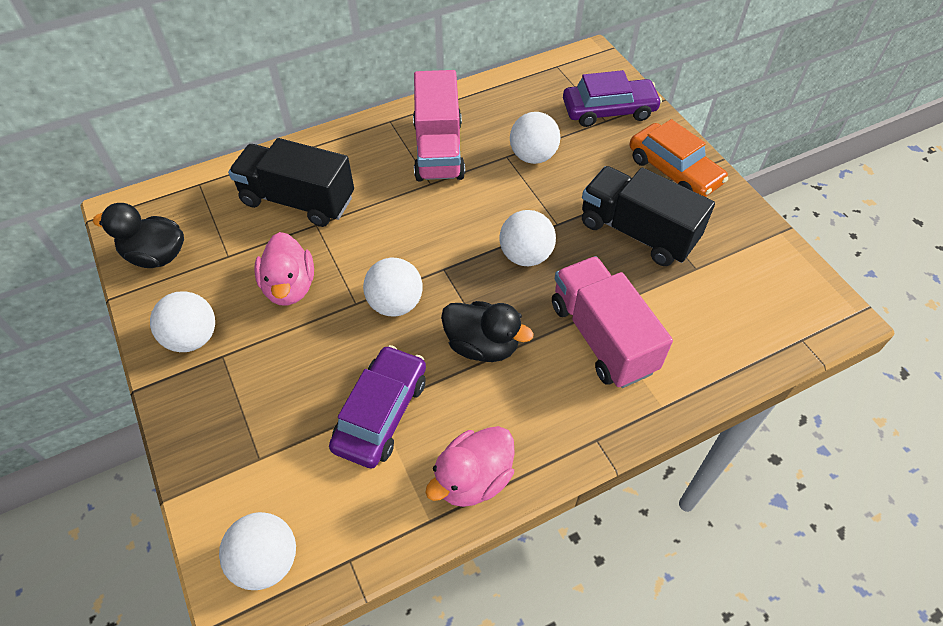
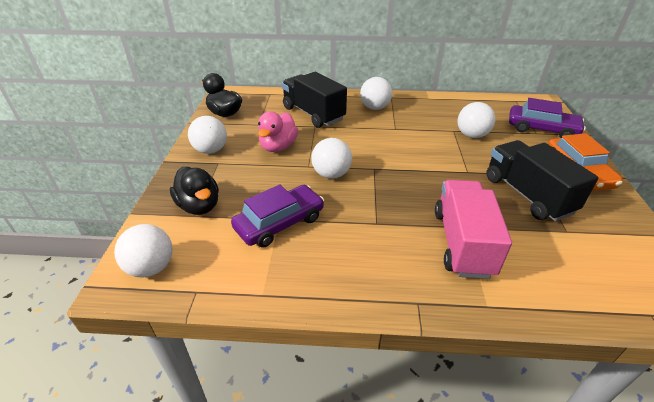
camera: 30 degrees right, 15 degrees down
pink truck [413,70,465,181] -> none
pink duck [425,426,515,507] -> none
black duck [441,301,534,362] -> black duck moved to [170,167,219,215]
white ball [499,210,556,266] -> white ball moved to [360,77,392,110]

